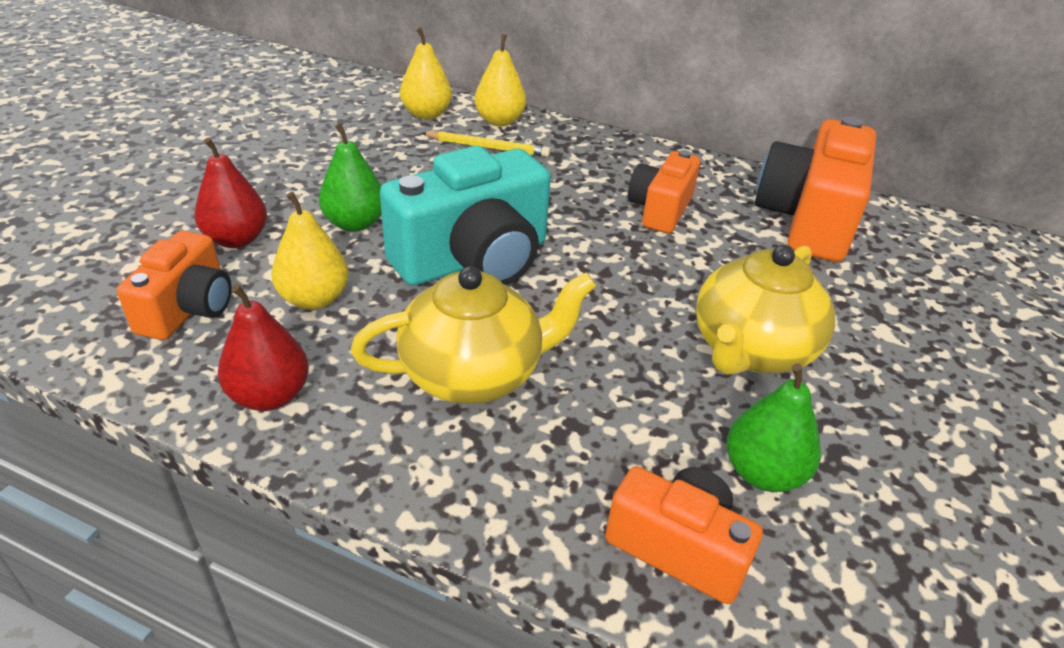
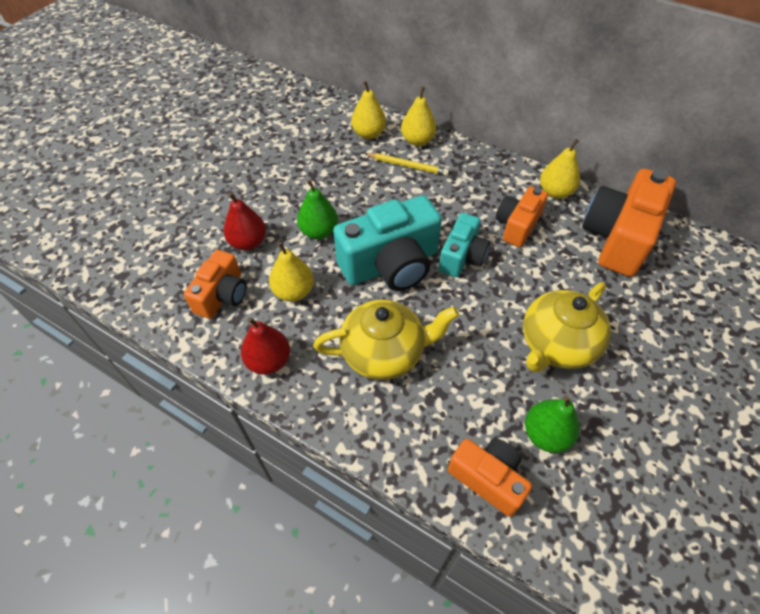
camera: 10 degrees right, 15 degrees up
none -> turquoise camera [439,213,490,277]
none -> yellow pear [540,139,580,199]

